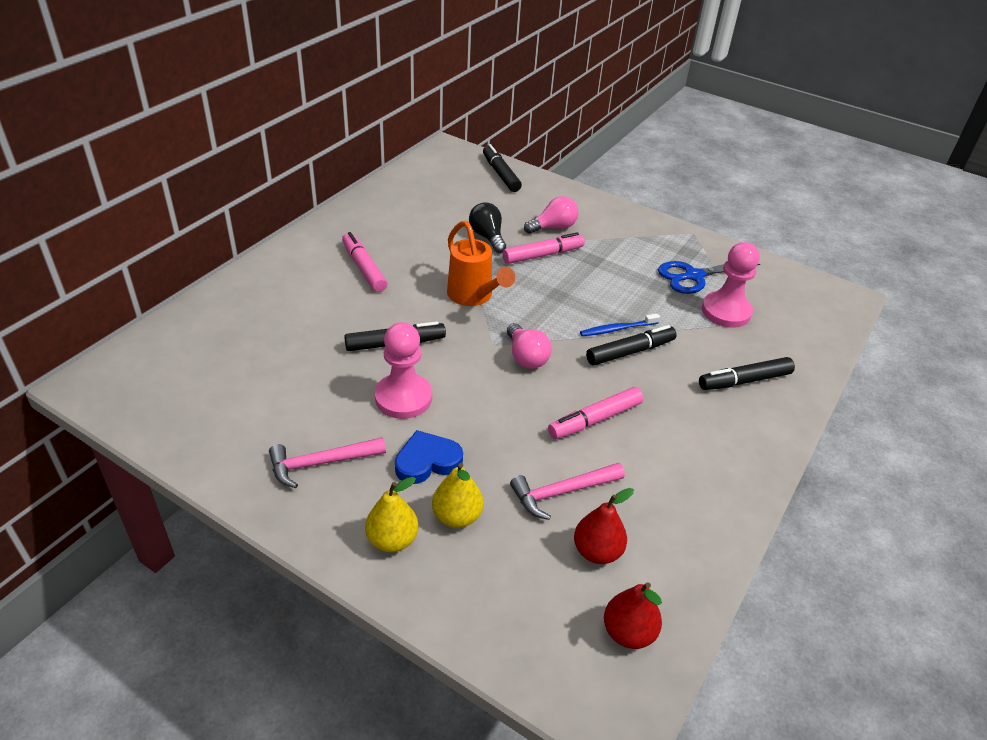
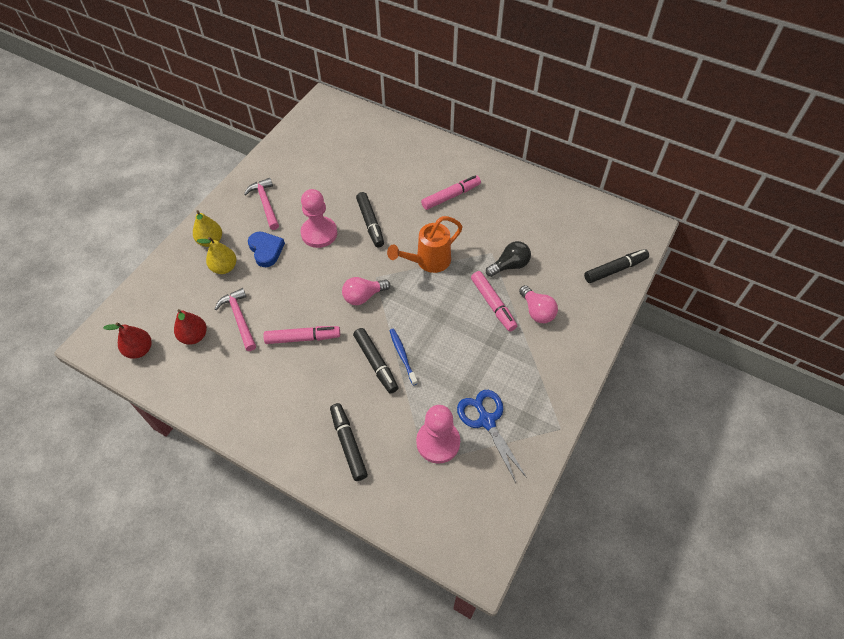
camera: 90 degrees right, 15 degrees up
pink marker [548,387,644,439] -> pink marker turned 120 degrees clockwise [263,326,340,344]

